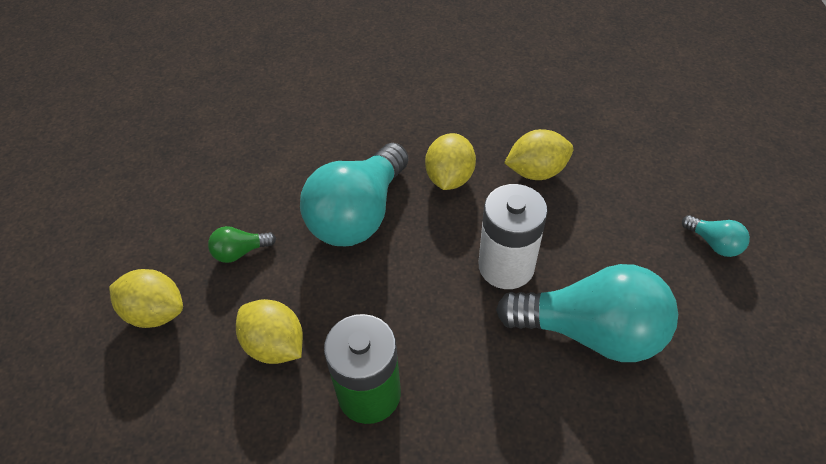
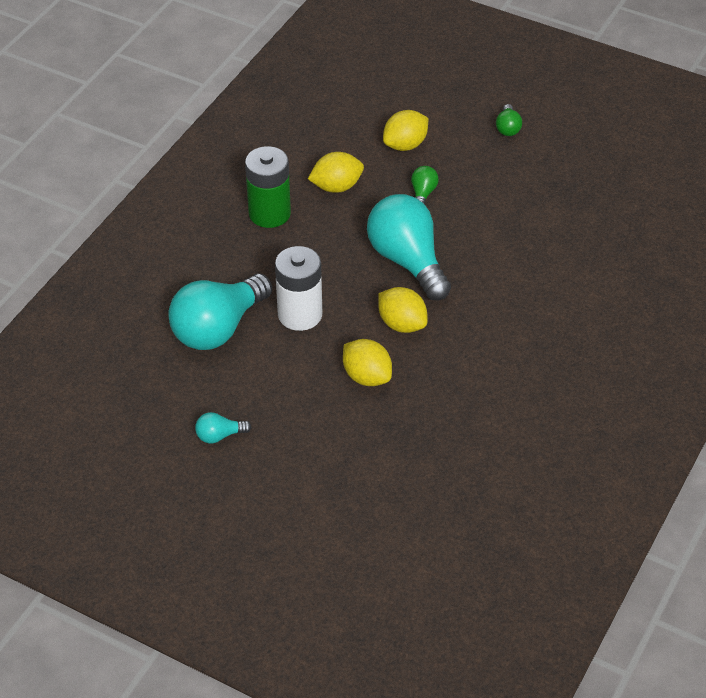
camera: 120 degrees right, 5 degrees down
yellow lemon [504,129,573,180] -> yellow lemon turned 60 degrees counterclockwise [343,339,392,386]
none -> green light bulb [496,104,522,136]

